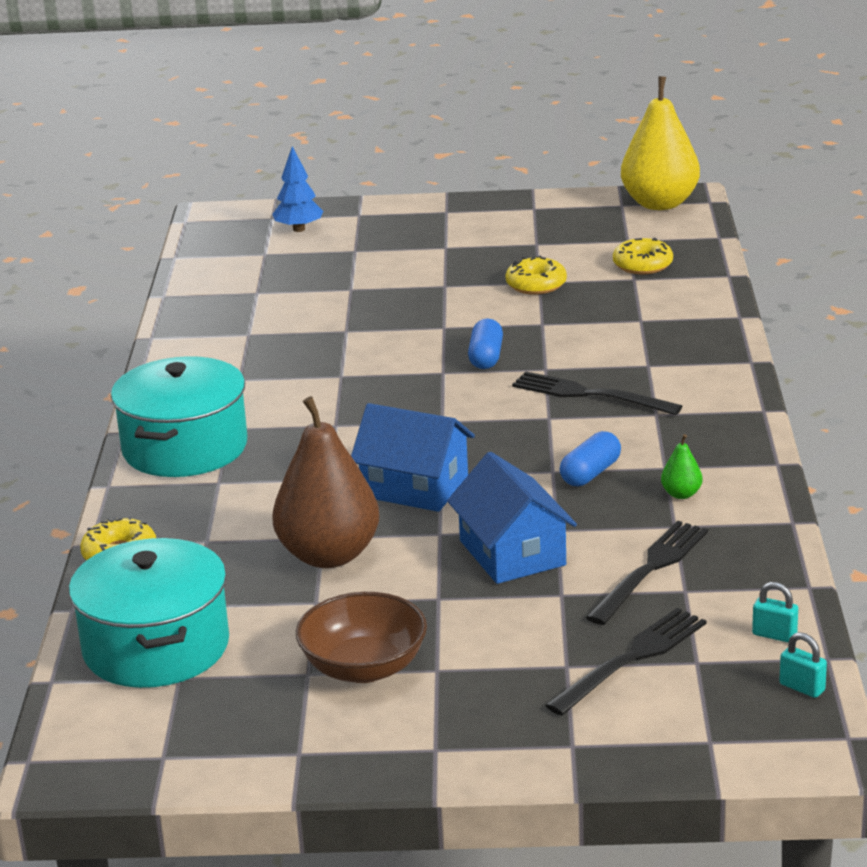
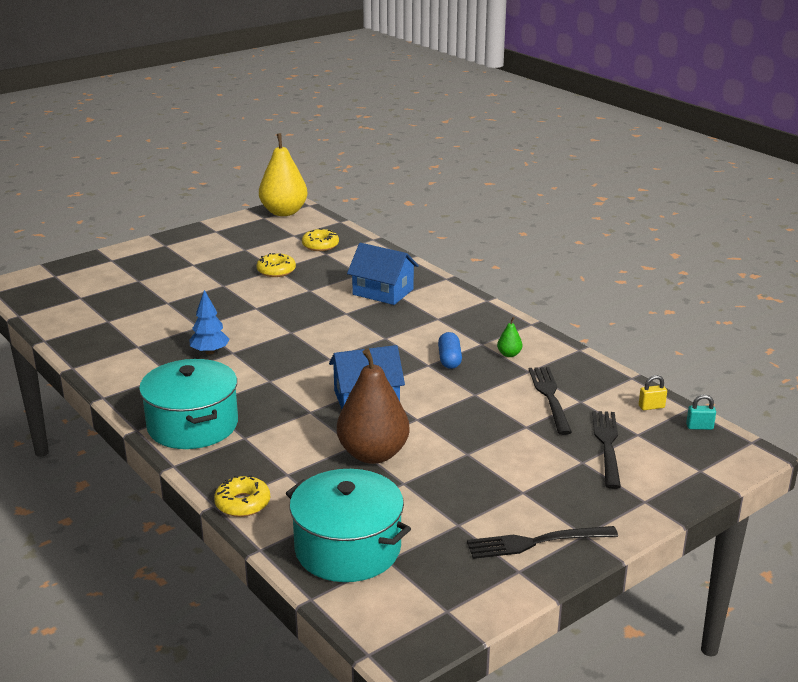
camera: 40 degrees left, 0 degrees up
blue tree [272,146,323,232] -> blue tree moved to [189,290,230,355]
brown bowl [296,592,427,683] -> none
blue house [447,452,577,584] -> blue house moved to [347,243,419,305]
blue capsule [468,318,503,369] -> none
black fork [512,371,682,415] -> black fork moved to [467,526,618,559]
turquoise padlock [752,582,798,642] -> yellow padlock [639,375,667,410]

